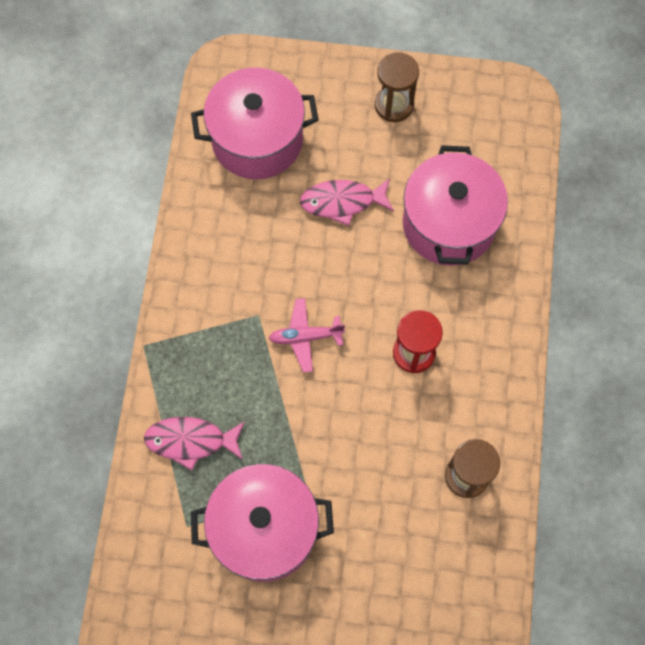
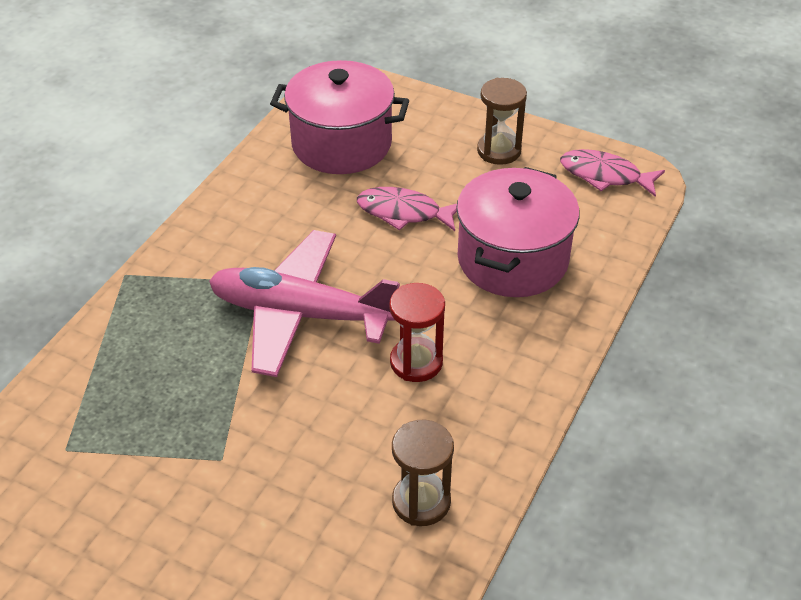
camera: 20 degrees right, 25 degrees down
pink fish [144,417,245,471] -> pink fish moved to [560,149,665,197]
pink pot [191,464,334,582] -> none
pink plane [269,298,345,373] -> pink plane [209,230,400,377], size x2.14

